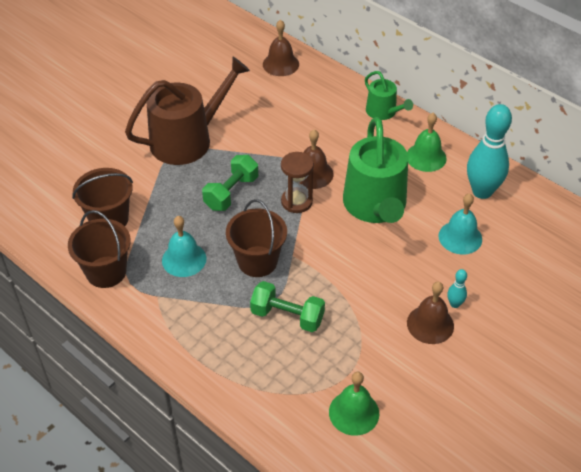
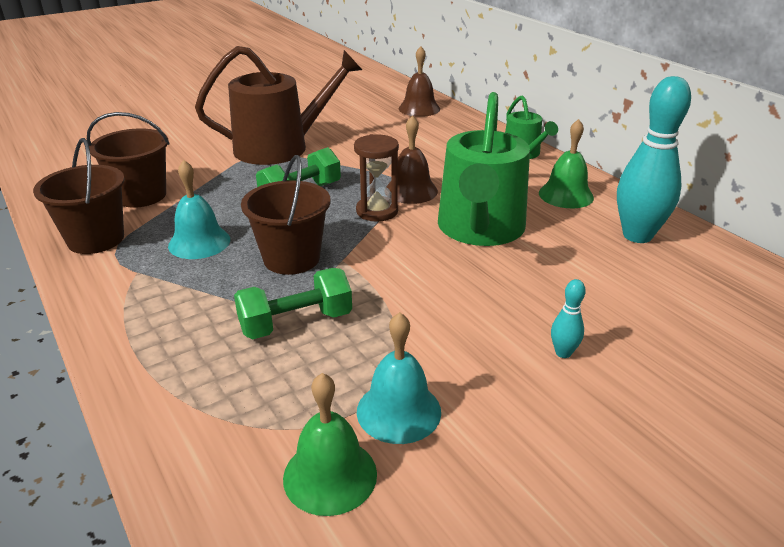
camera: 15 degrees right, 15 degrees down
green dumbbell [250,281,325,332] -> green dumbbell turned 60 degrees counterclockwise [234,268,352,339]
brown bell [407,282,454,344] -> none
turquoise bell [438,194,482,254] -> turquoise bell moved to [357,312,441,444]

